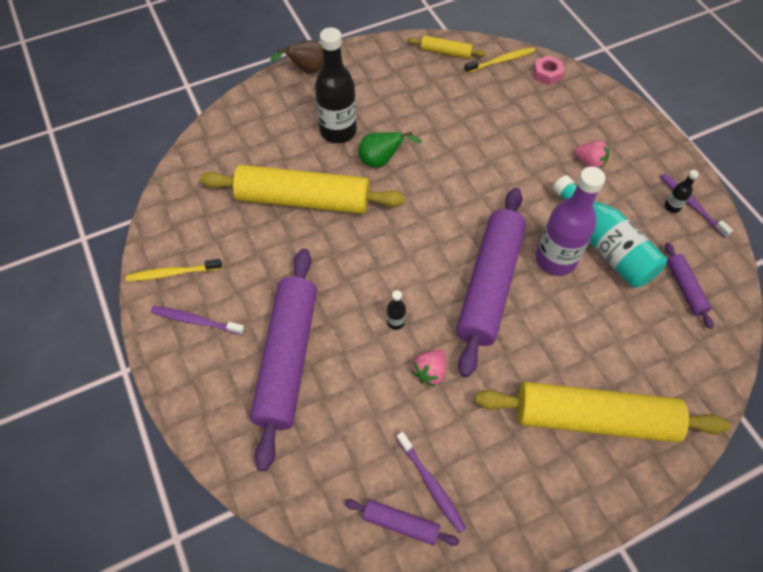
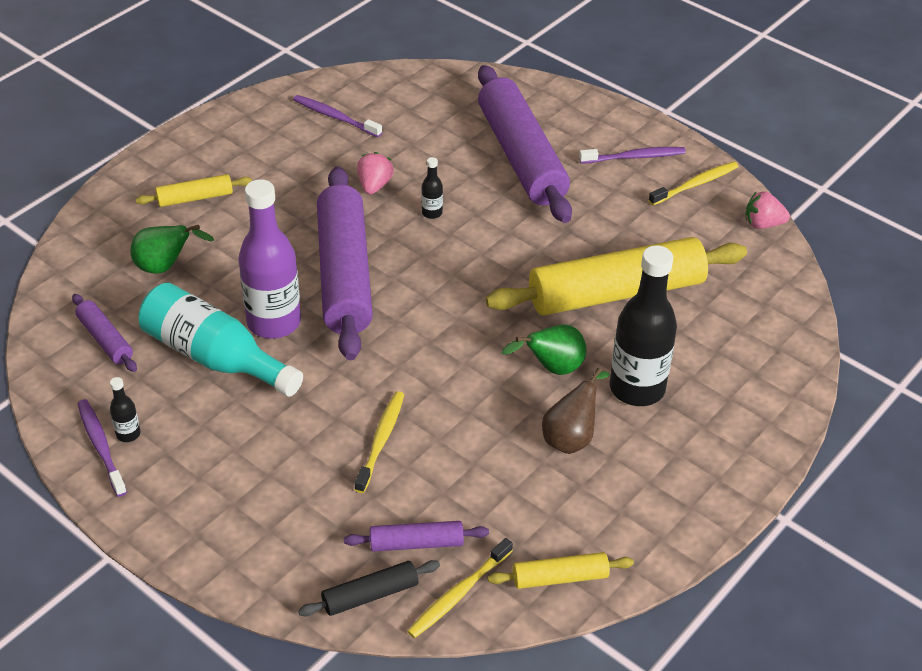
camera: 155 degrees right, 15 degrees down
brown pear [270,40,323,74] -> brown pear moved to [542,368,610,454]
purple rolling pin [345,499,459,546] -> purple rolling pin moved to [344,521,489,552]
yellow rolling pin [475,382,730,443] -> yellow rolling pin [136,174,252,207], size x0.45
pink nut [533,55,564,85] -> black rolling pin [298,560,440,617]
pink strawberry [574,140,609,169] -> pink strawberry moved to [745,191,790,229]
purple toothbrush [660,173,733,238] -> purple toothbrush turned 150 degrees counterclockwise [77,399,127,497]
none -> green pear [130,225,214,274]
none -> yellow toothbrush [355,391,404,493]

